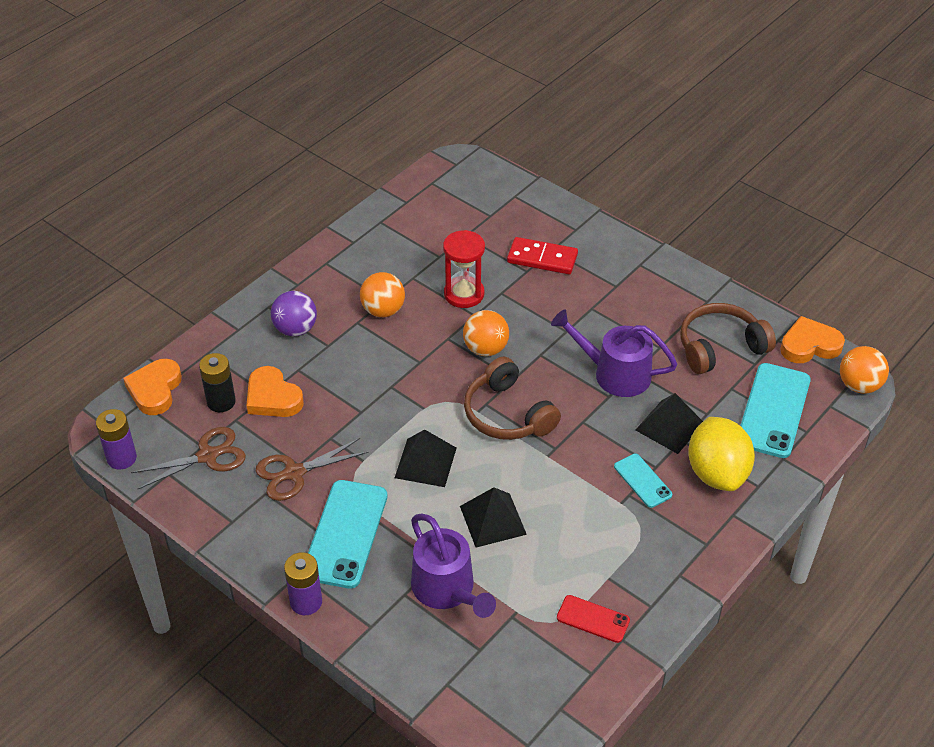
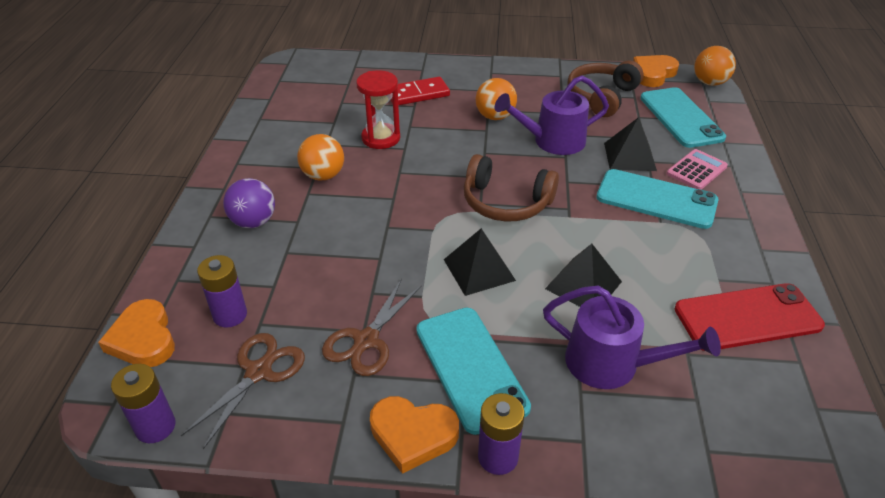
camera: 35 degrees left, 5 degrees down
black battery [199,353,236,412] -> purple battery [197,255,247,328]
orange heart [246,366,304,417] -> orange heart moved to [370,396,459,474]
orange ball [463,310,509,356] -> orange ball moved to [476,78,517,120]
red phone [557,595,630,643] -> red phone [675,283,825,351], size x1.87
turquoise phone [614,454,672,508] -> turquoise phone [596,169,718,229], size x1.87
yellow lemon [688,417,755,491] -> pink calculator [667,149,728,190]

